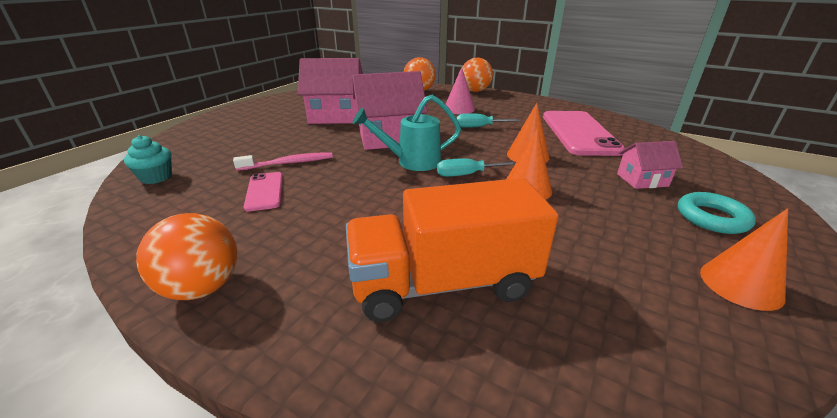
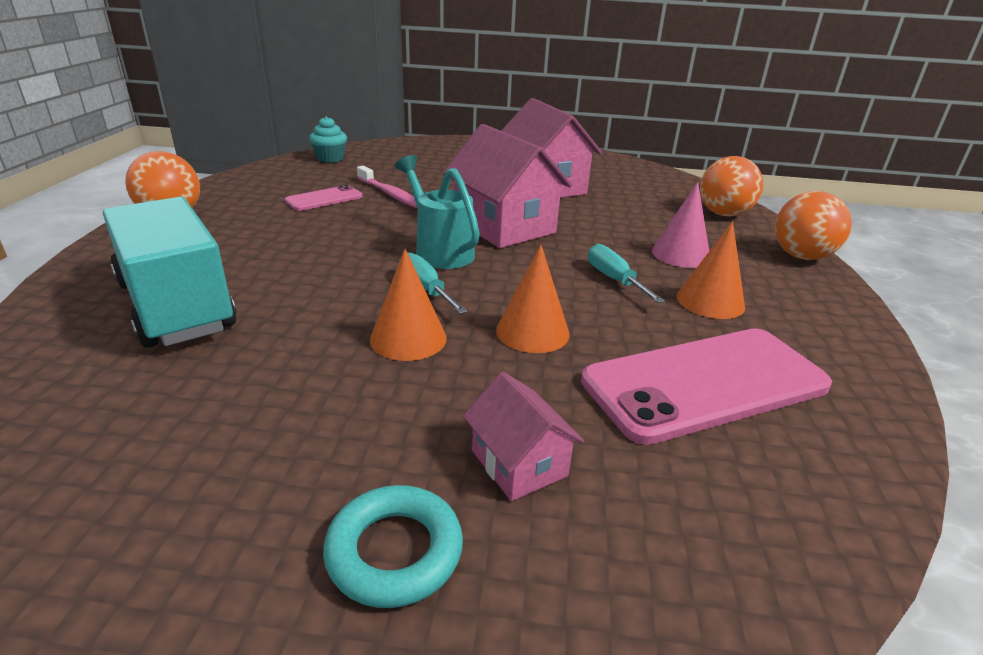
camera: 65 degrees right, 0 degrees up
orange truck [346,178,558,322] -> turquoise truck [103,197,236,348]
orange cone [700,208,788,311] -> orange cone moved to [677,221,745,319]

